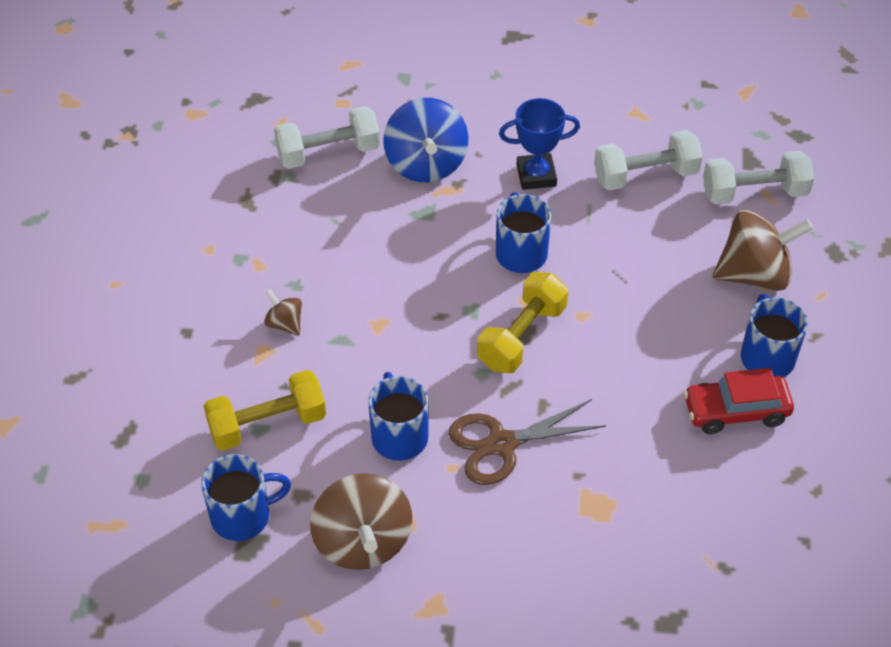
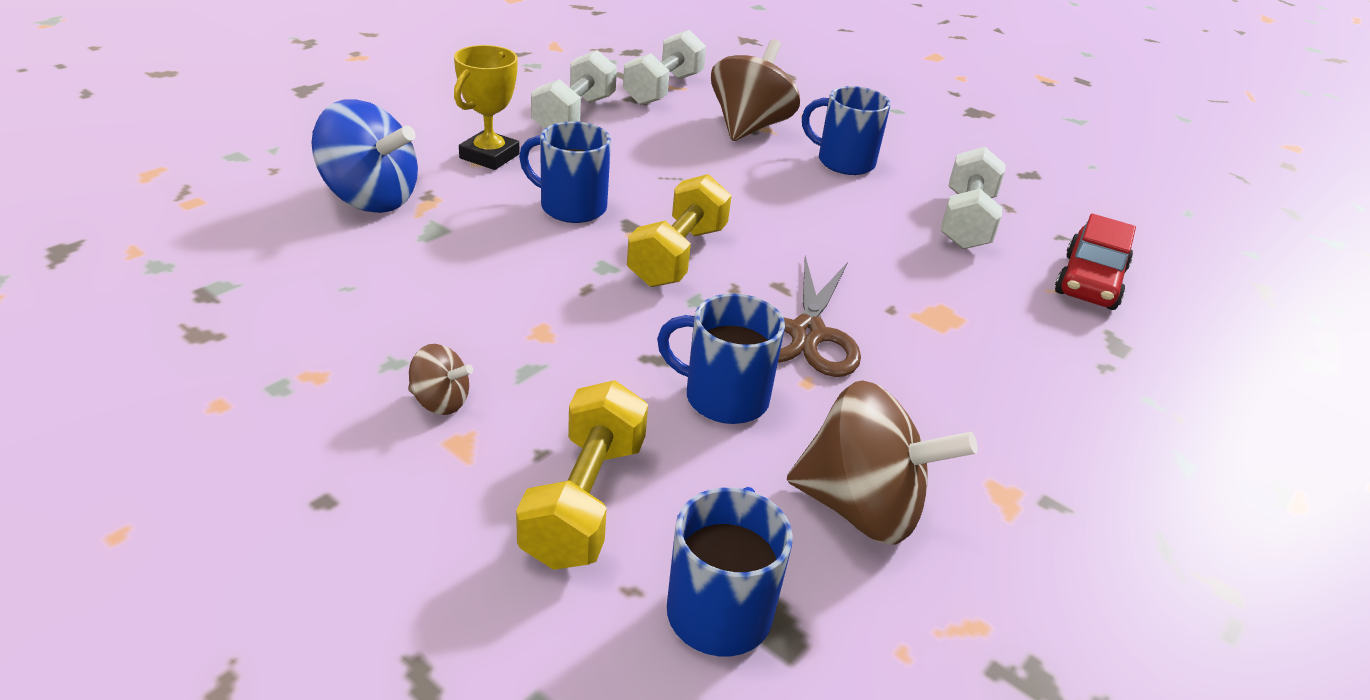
camera: 60 degrees left, 15 degrees down
brown spinning top [264,289,302,336] -> brown spinning top turned 150 degrees counterclockwise [408,344,473,415]
white dumbbell [274,106,380,169] -> white dumbbell moved to [941,147,1006,249]
yellow dumbbell [477,272,568,373] -> yellow dumbbell turned 45 degrees clockwise [627,174,732,287]
blue trophy [499,98,580,190] -> yellow trophy [454,45,519,170]
red car [684,368,794,434] -> red car moved to [1055,214,1136,310]

